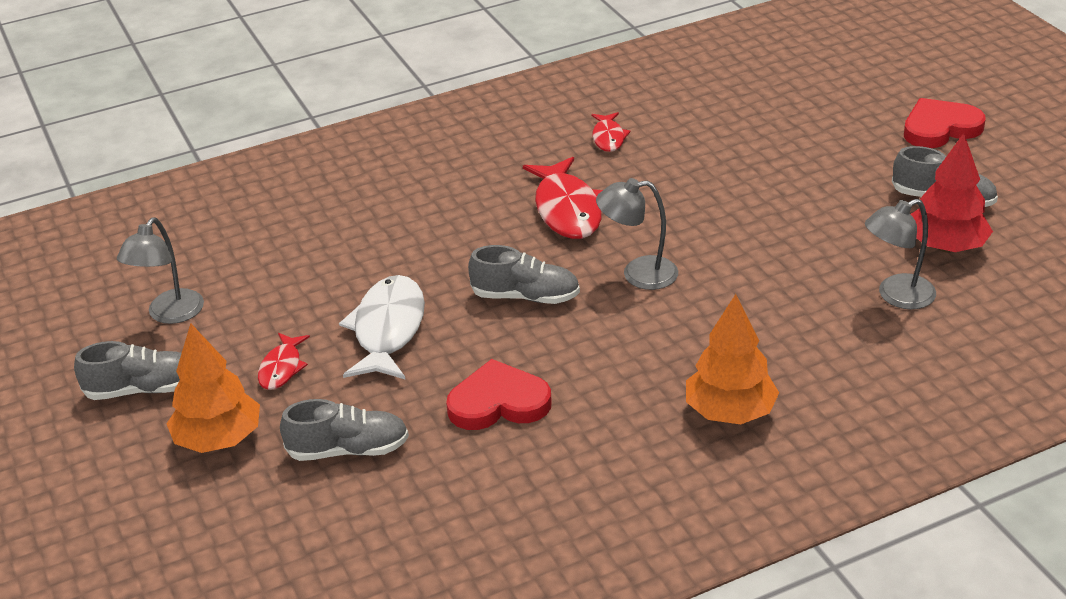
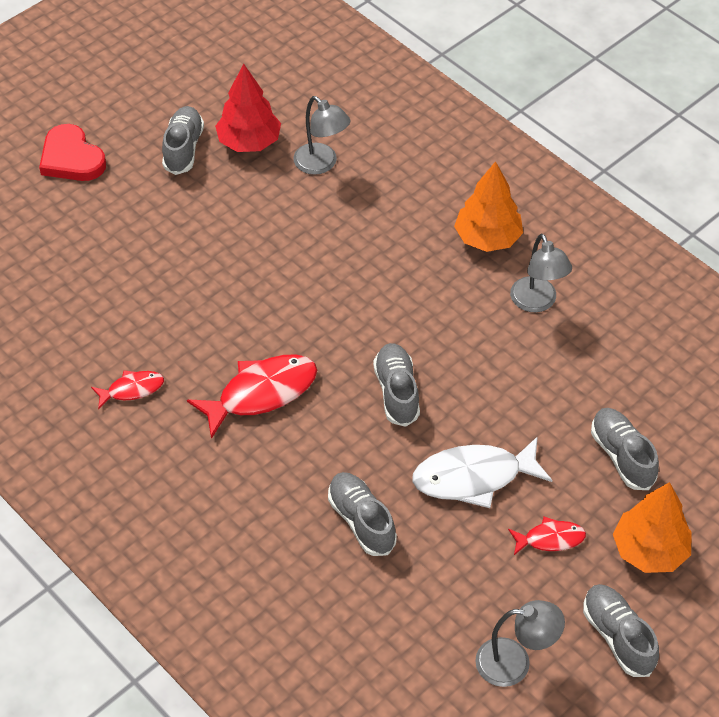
camera: 110 degrees left, 15 degrees up
red heart [446,359,552,430] -> none
grey lamp [596,178,678,290] -> grey lamp moved to [510,234,572,312]
none -> grey shoe [328,472,397,556]

